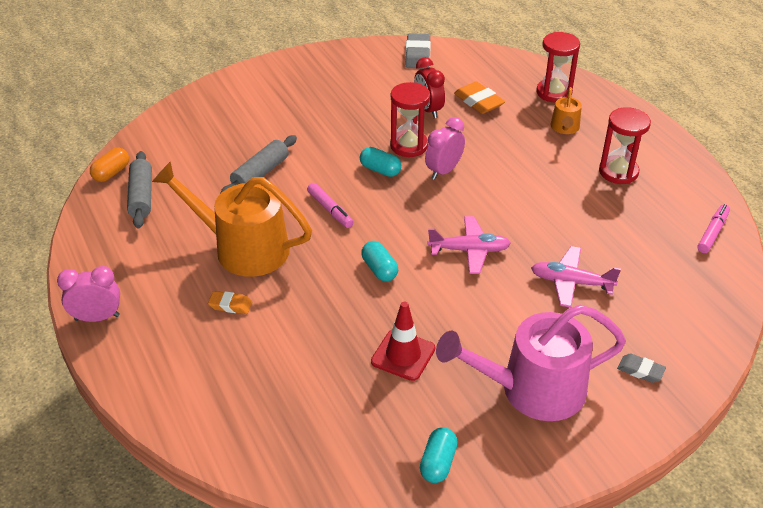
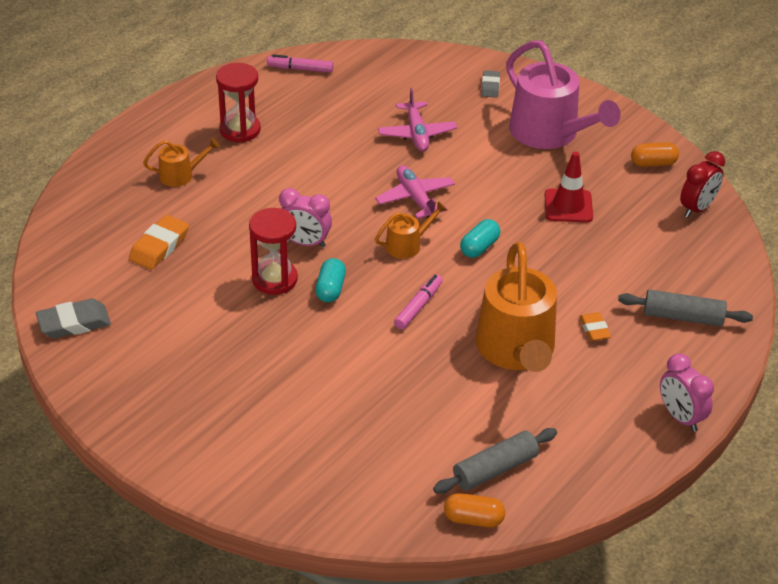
camera: 115 degrees left, 0 degrees up
grey rolling pin [220,135,297,194] -> grey rolling pin moved to [618,290,753,326]
red clock [414,57,445,118] -> red clock moved to [680,151,725,217]
turquoise capsule [420,427,458,483] -> orange capsule [631,142,679,167]
red hourglass [536,32,580,103] -> none
none -> orange watering can [375,201,447,259]

